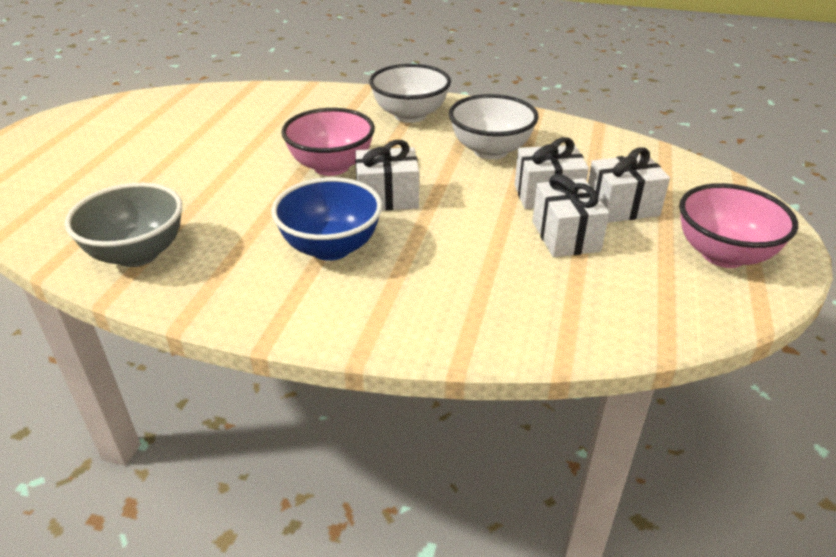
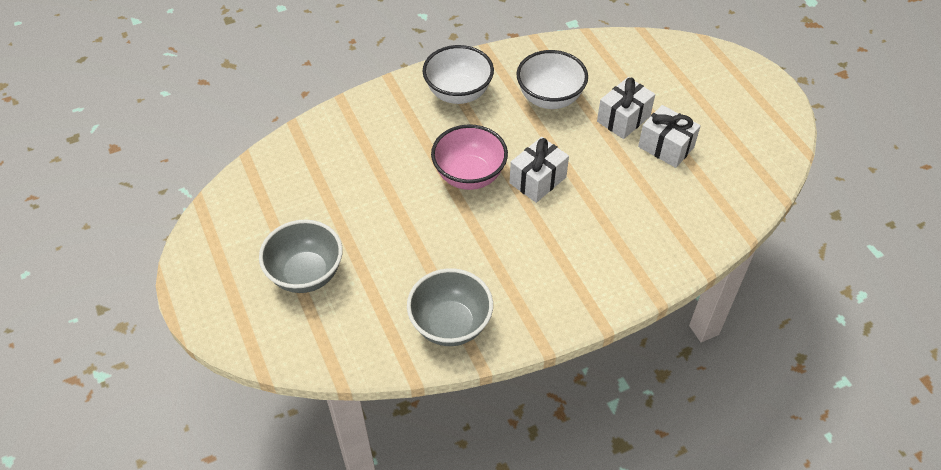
camera: 40 degrees left, 15 degrees up
blue bowl [271,177,382,261] -> none
white gift [588,147,670,223] -> none
pink bowl [679,183,798,268] -> none
none -> grey bowl [259,219,343,293]

